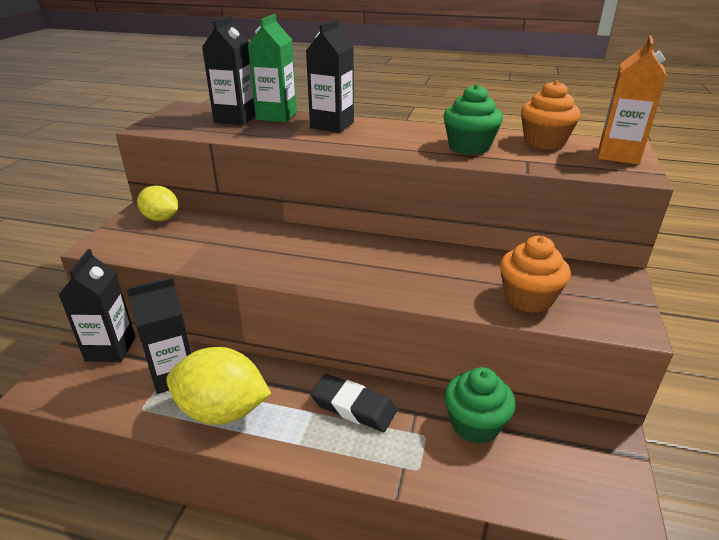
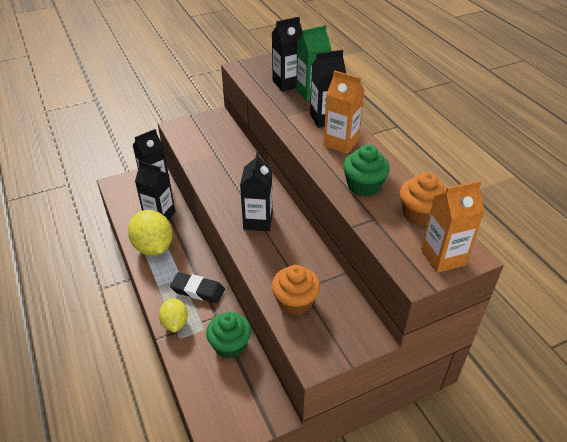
camera: 50 degrees right, 10 degrees up
yellow lemon [137,185,178,221] -> yellow lemon moved to [159,298,188,332]
black eraser [310,374,397,432] -> black eraser turned 60 degrees counterclockwise [170,272,225,303]
none -> black carton [240,152,273,231]
none -> orange carton [323,70,365,154]

